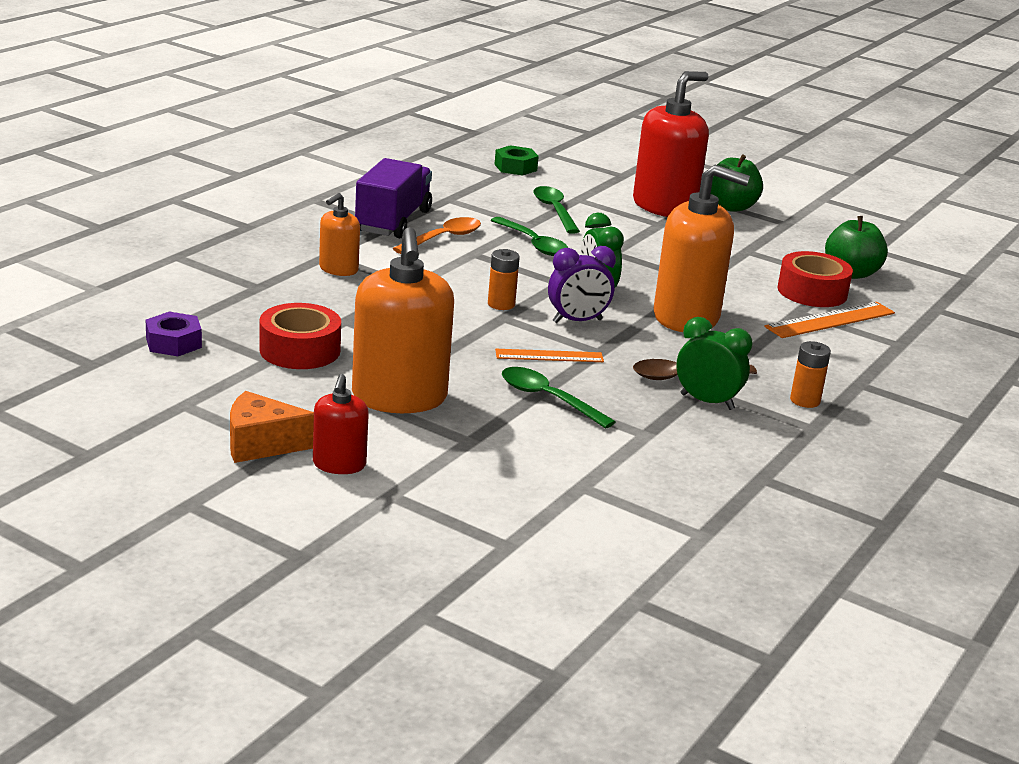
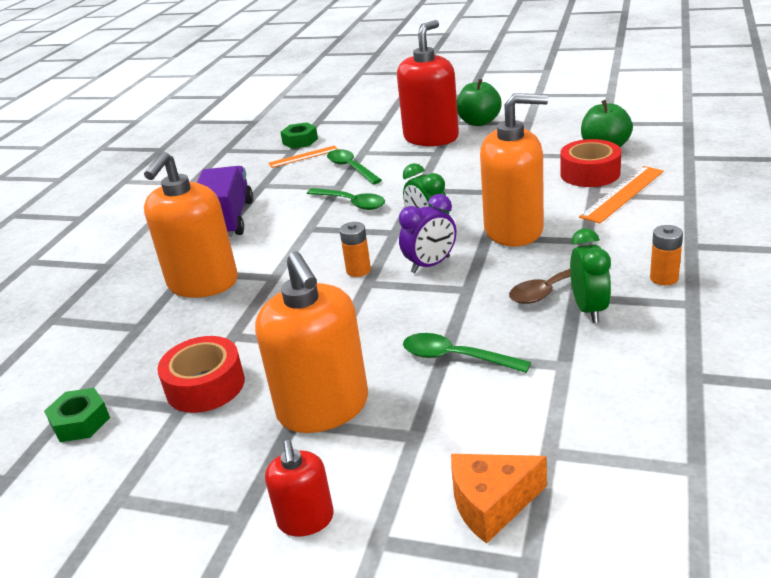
camera: 10 degrees left, 5 degrees up
purple nut [146,312,202,356] -> green nut [44,388,110,442]
orange cheese [230,391,314,463] -> orange cheese moved to [451,454,547,544]
orange soap dispenser [319,193,360,276] -> orange soap dispenser [144,151,238,298], size x1.93
orange spoon [393,217,481,254] -> none
orange ruler [495,349,604,362] -> orange ruler moved to [268,146,338,168]
green clock [676,317,753,410] -> green clock turned 75 degrees clockwise [570,228,611,323]

